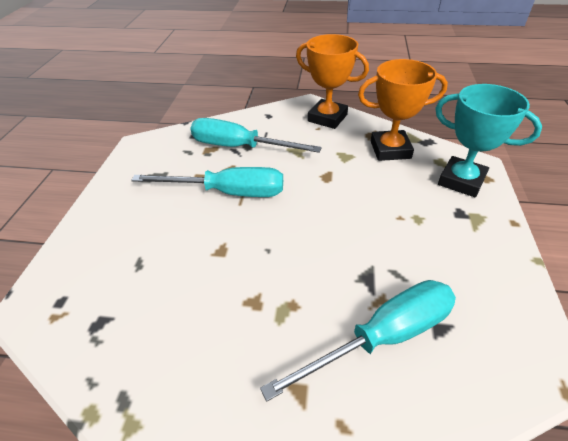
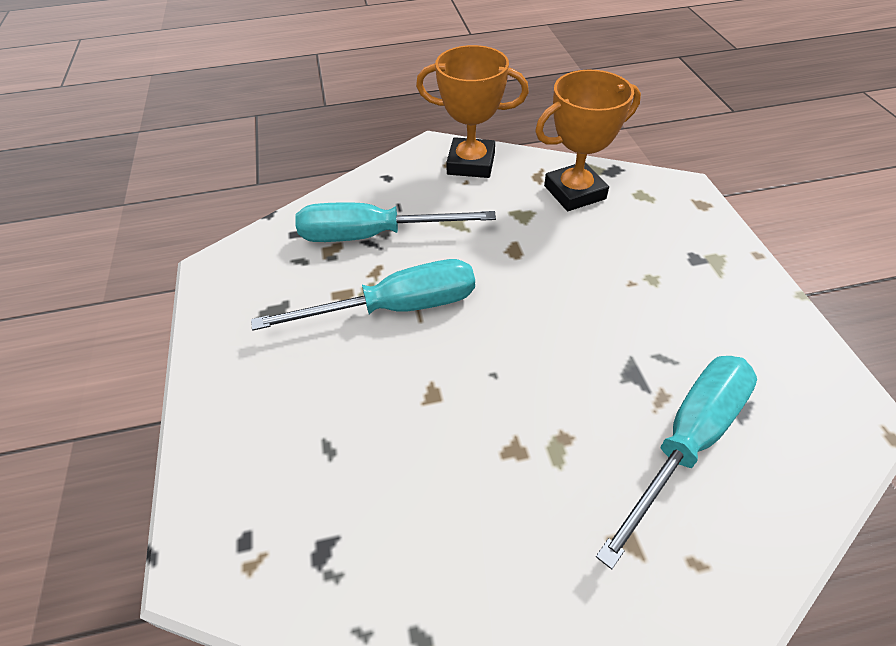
camera: 20 degrees left, 5 degrees up
turquoise trophy [435,84,542,197] -> none

